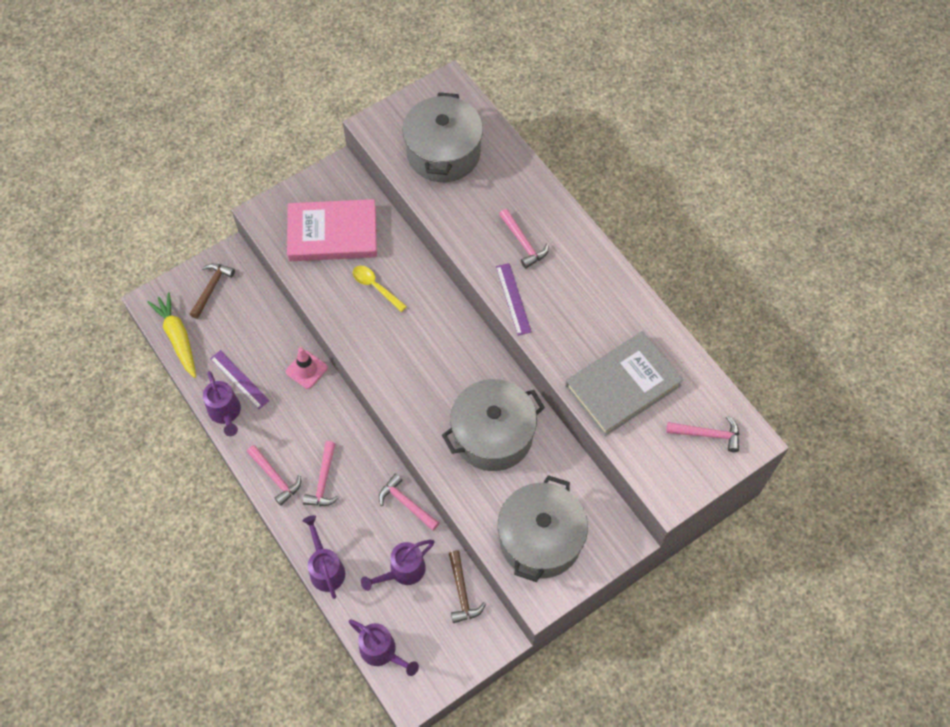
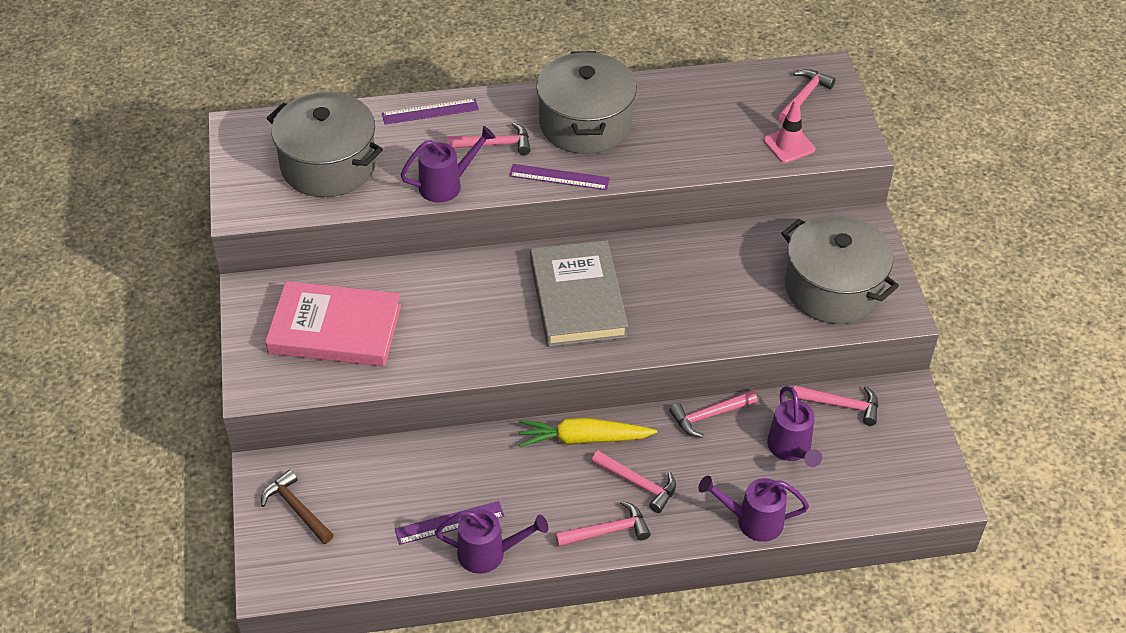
camera: 65 degrees left, 15 degrees down
yellow carrot [147,292,196,378] -> yellow carrot moved to [519,418,657,447]
pink traffic cone [286,347,328,389] -> pink traffic cone moved to [763,99,815,163]
pink book [287,199,377,261] -> pink book turned 75 degrees clockwise [265,281,401,366]
purple watering can [348,620,419,676] -> purple watering can moved to [401,126,496,203]
yellow spoon [353,266,407,312] -> none
grey pot [442,379,545,471] -> grey pot moved to [536,51,637,154]
brown hammer [449,551,486,623] -> pink hammer [792,385,878,426]
grey book [565,331,684,436] -> grey book moved to [530,240,628,347]
none -> purple ruler [382,98,479,125]

